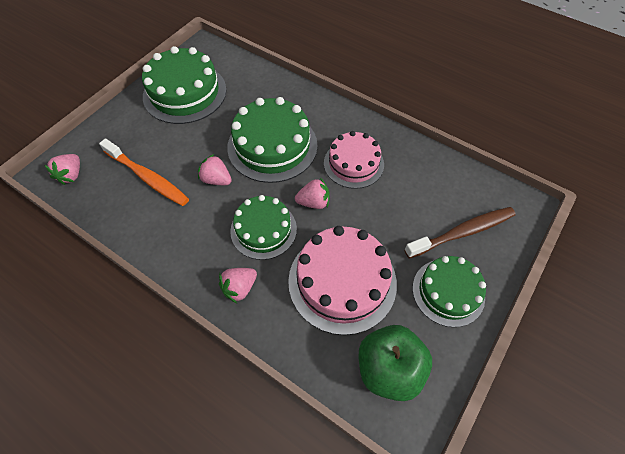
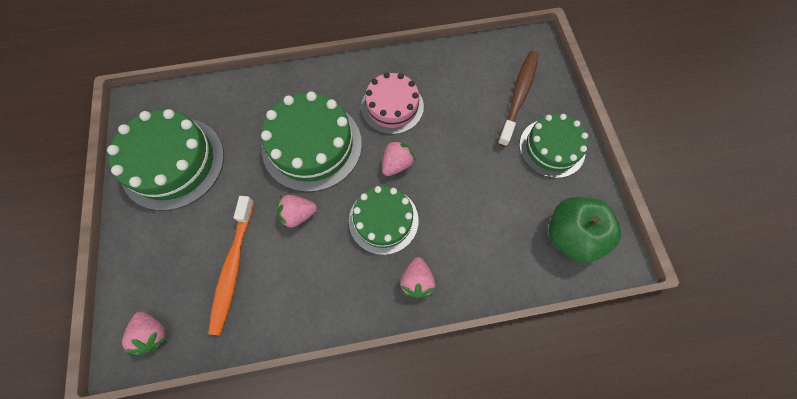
camera: 45 degrees left, 10 degrees up
orange toothbrush [99,138,189,206] -> orange toothbrush turned 105 degrees clockwise [208,196,254,335]
pink cake [288,226,397,335] -> none

